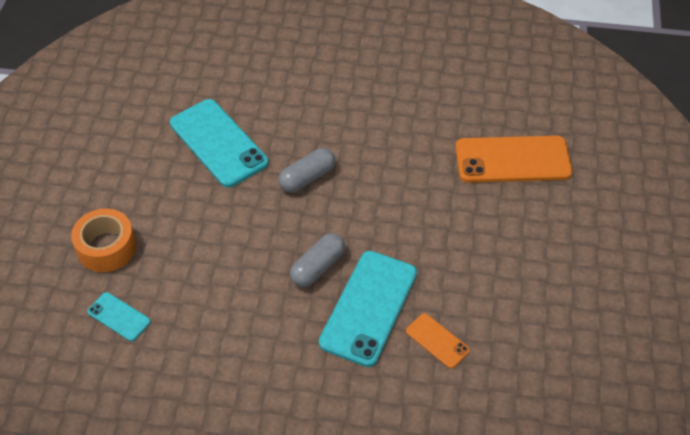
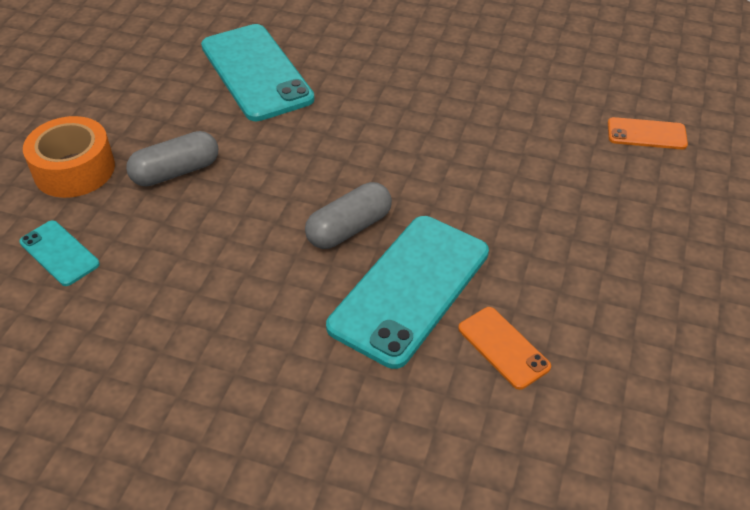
camera: 10 degrees right, 5 degrees down
grey capsule [278,148,335,192] -> grey capsule moved to [126,131,218,187]
orange phone [455,136,573,183] -> orange phone [608,117,688,149], size x0.49

